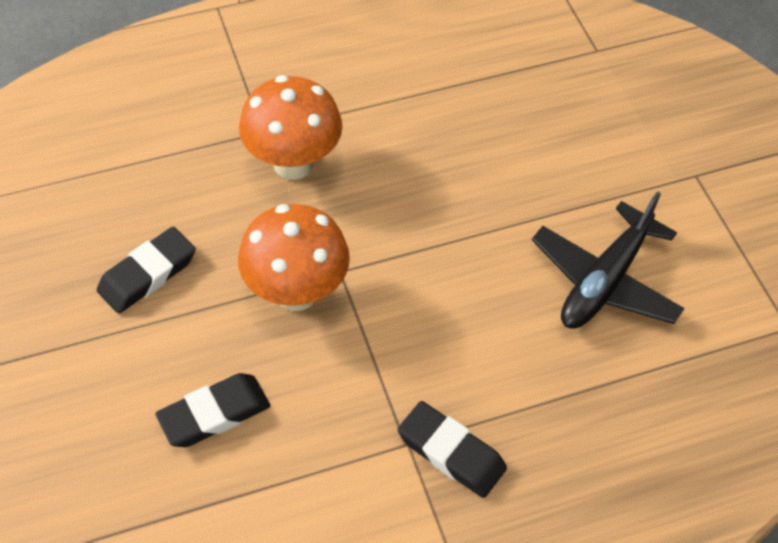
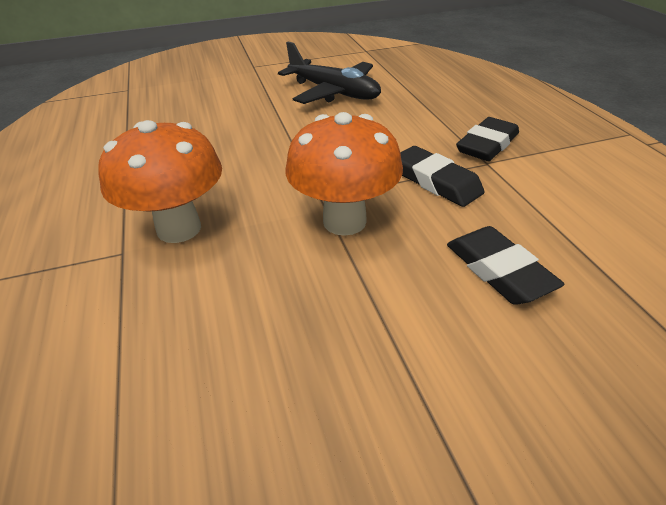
camera: 85 degrees left, 15 degrees down
black eraser [97,227,196,314] -> black eraser moved to [400,146,484,207]

